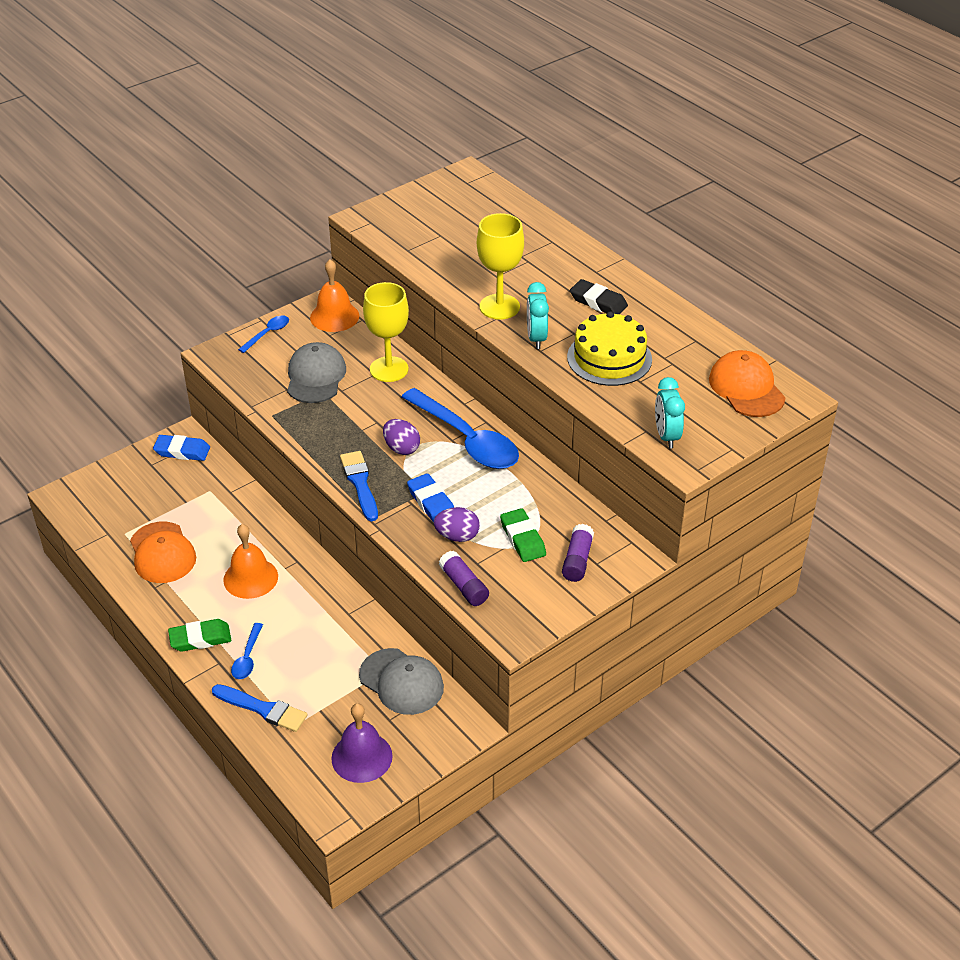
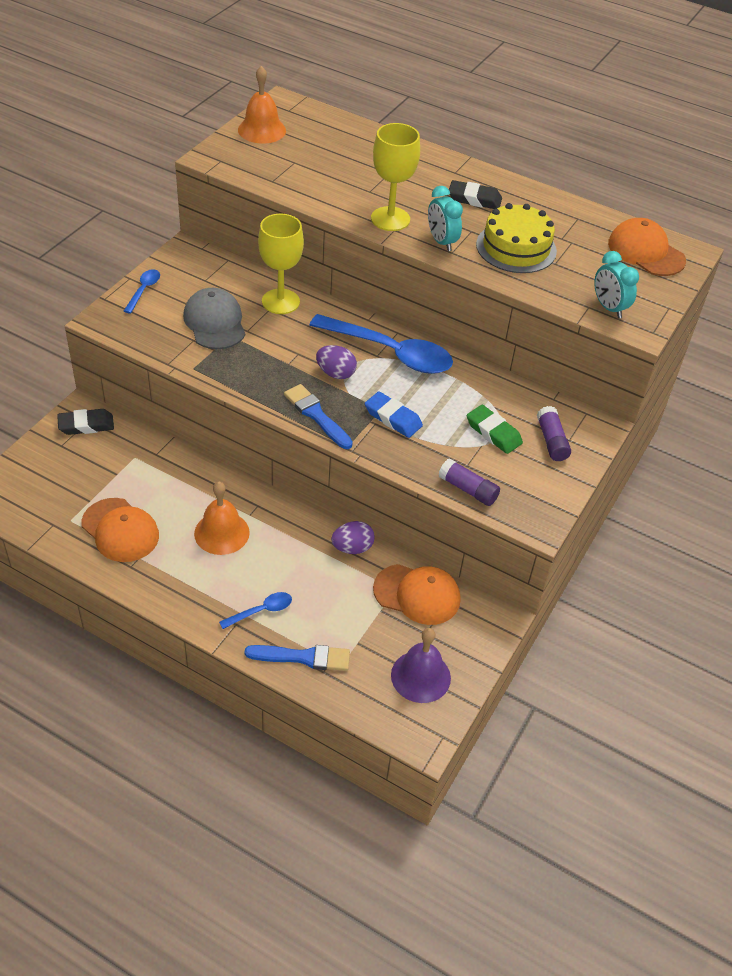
camera: 25 degrees left, 5 degrees up
blue eraser [153,435,210,461] -> black eraser [57,409,114,435]
green eraser [168,619,231,652] -> none
blue spoon [231,623,263,679] -> blue spoon turned 105 degrees counterclockwise [219,592,292,629]
orange bell [310,259,359,332] -> orange bell moved to [238,66,286,144]
grey cap [359,648,444,715] -> orange cap [373,564,460,625]
purple egg [434,507,480,542] -> purple egg moved to [331,521,375,554]

